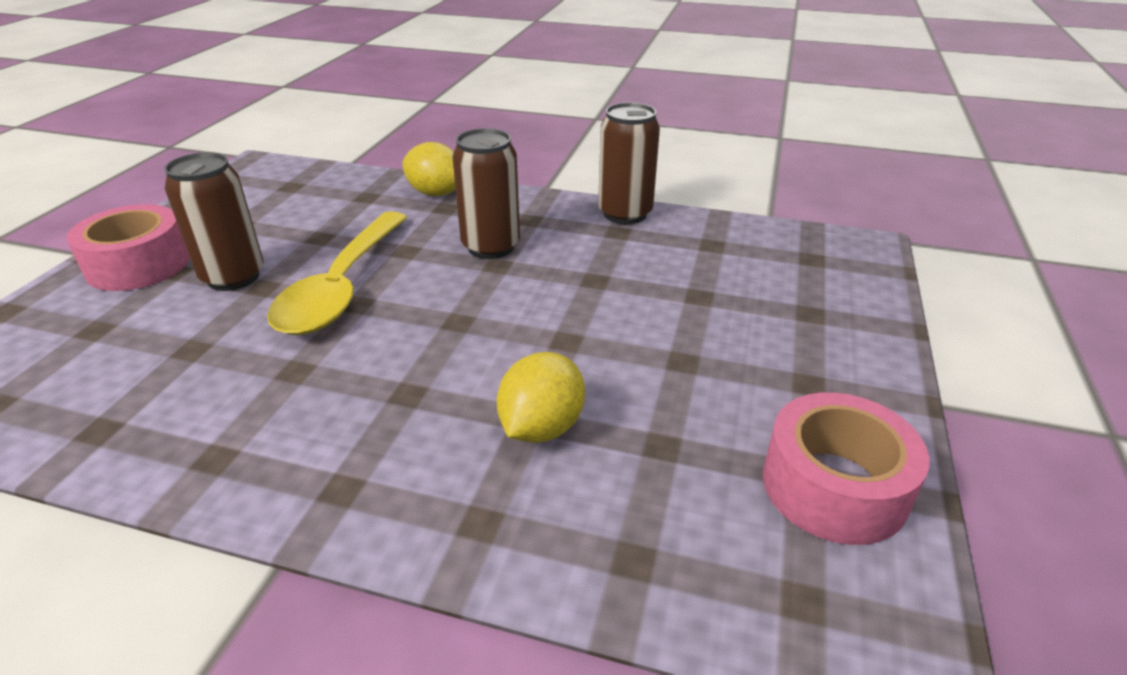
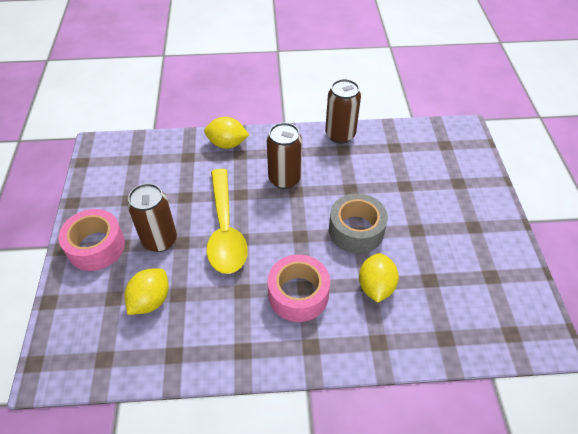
camera: 20 degrees left, 15 degrees up
pink tape [763,392,929,545] -> pink tape moved to [268,254,330,322]
none -> yellow lemon [124,268,169,315]
none -> grey tape [329,193,388,254]

